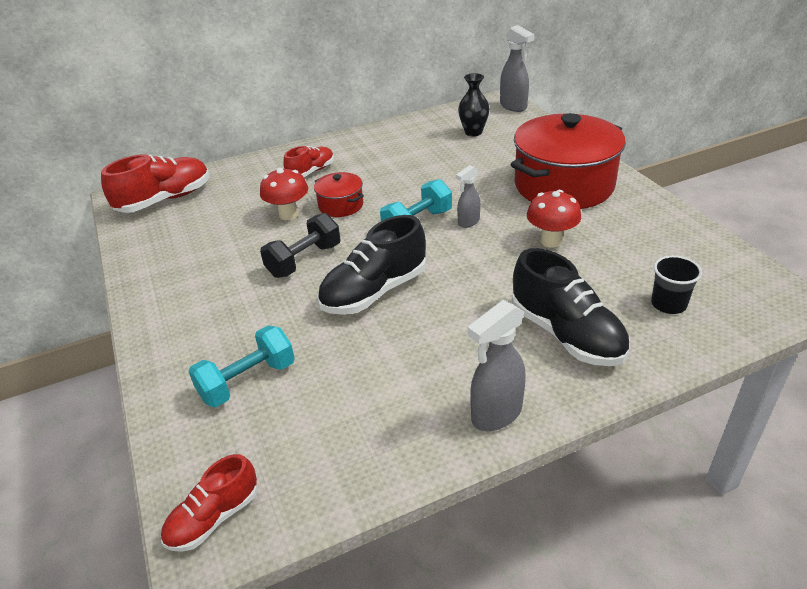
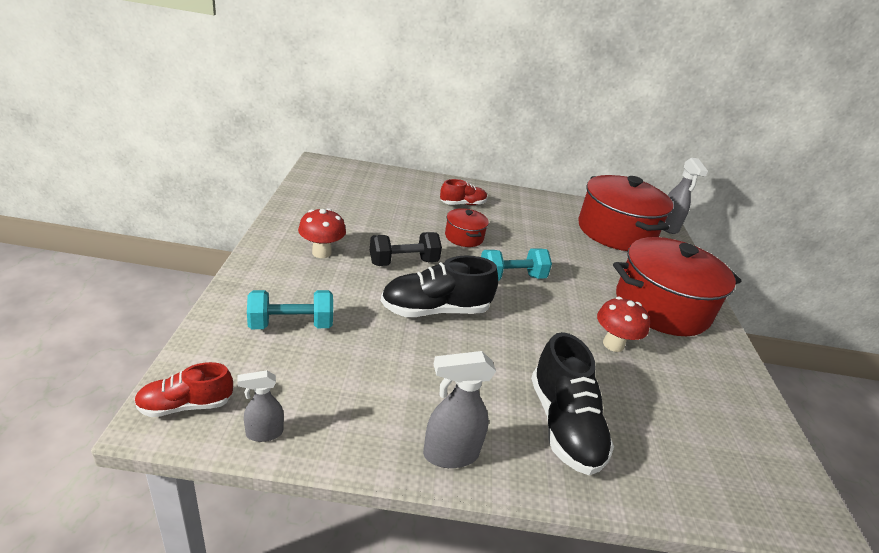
camera: 20 degrees right, 5 degrees down
red shoe [101,154,210,213] -> none
red mushroom [260,168,308,220] -> red mushroom moved to [298,208,346,258]
grey spray bottle [456,165,480,228] -> grey spray bottle moved to [237,370,284,442]
black vase [458,73,490,137] -> red pot [578,175,673,251]
black cup [651,255,702,314] -> none

